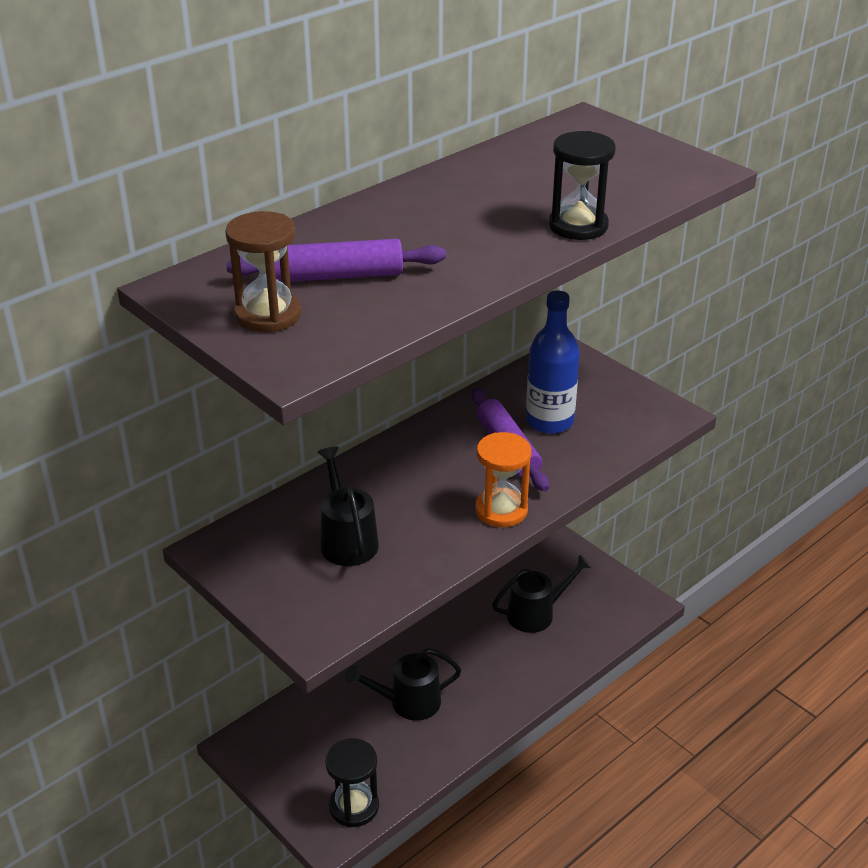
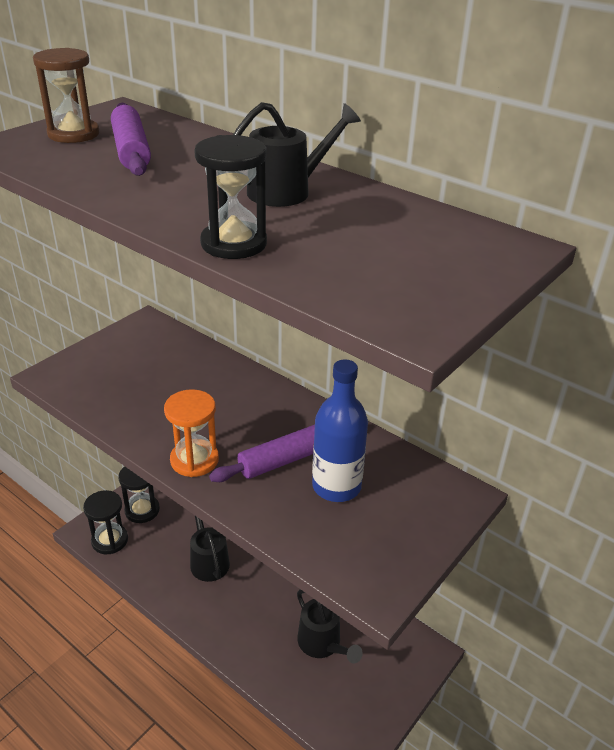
camera: 80 degrees right, 0 degrees up
black watering can [317,446,379,566] -> black watering can moved to [233,102,361,207]
none -> black hourglass [118,466,160,523]

